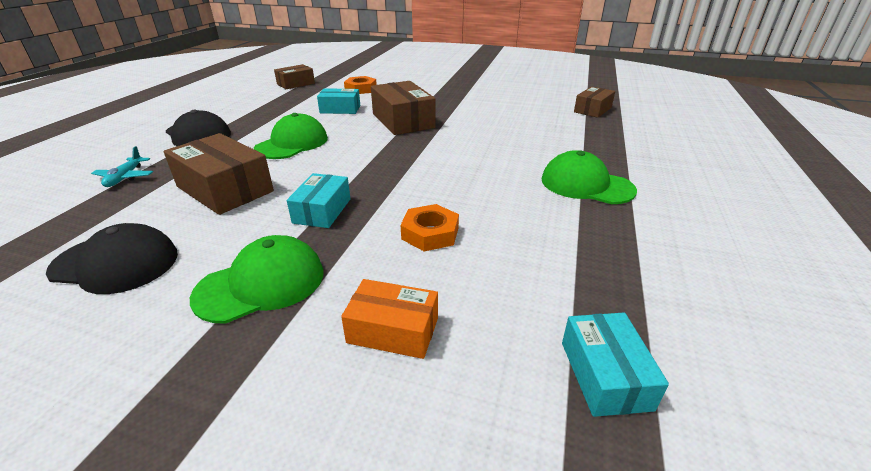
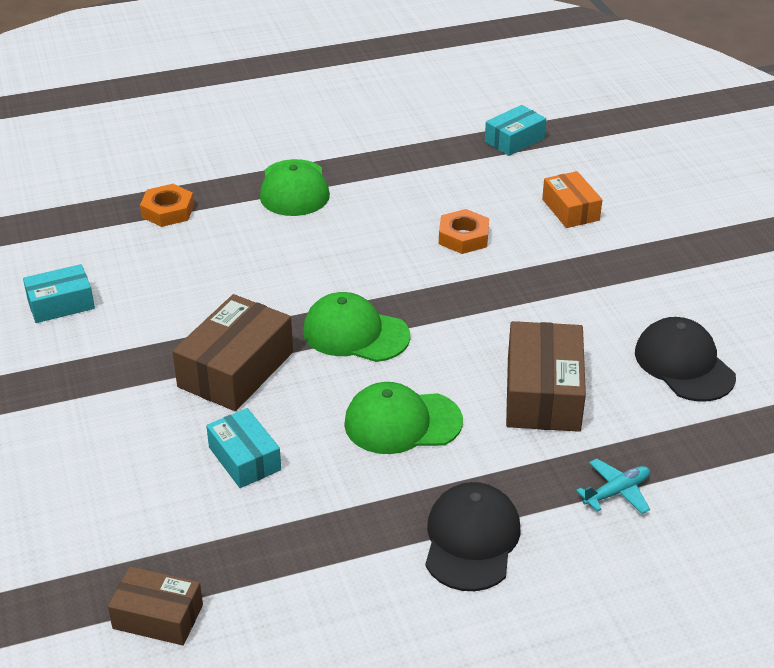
camera: 125 degrees left, 5 degrees up
green cap [190,235,324,324] -> green cap moved to [303,292,410,362]
turquoise box [287,173,350,228] -> turquoise box moved to [23,264,95,323]
orange nut [344,76,377,94] -> orange nut moved to [140,184,194,227]
brown box [574,86,615,118] -> none

